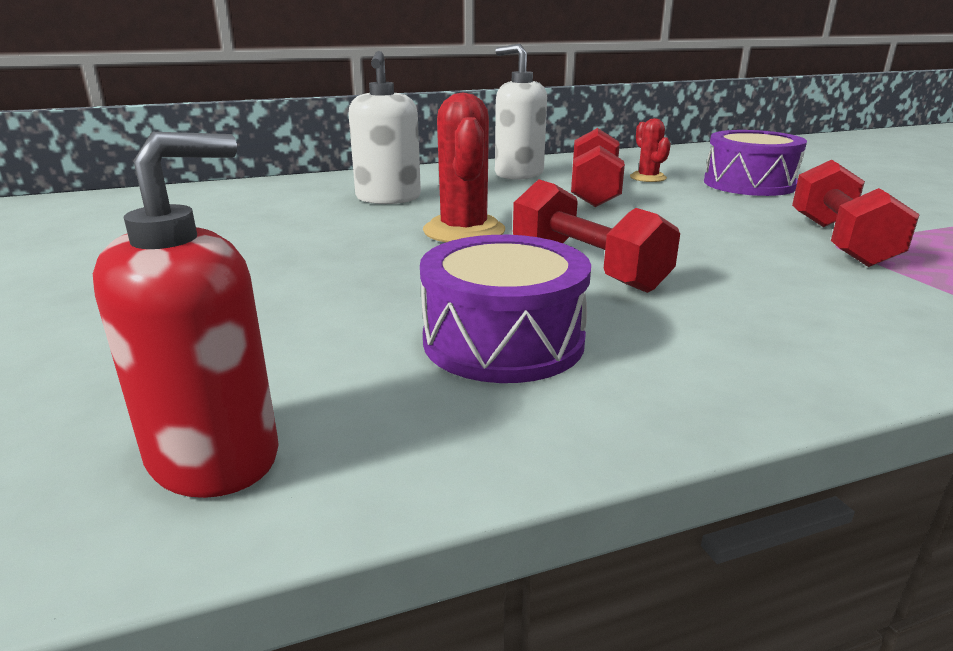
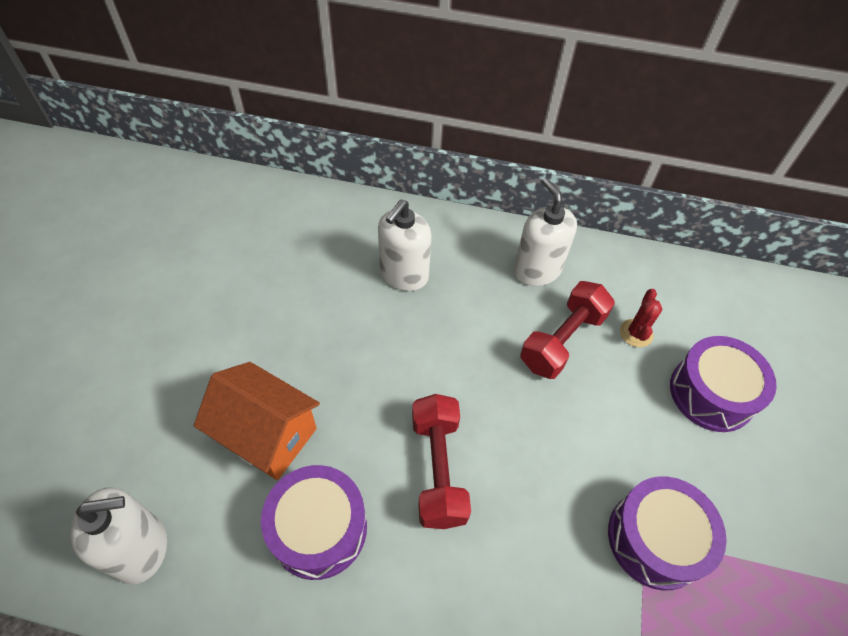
camera: 30 degrees right, 30 degrees up
red soap dispenser [93,132,279,498] -> white soap dispenser [70,487,167,584]
red cactus [423,93,505,242] -> none
red dumbbell [792,160,920,267] -> purple drum [608,476,727,590]
none -> orange house [194,362,320,480]

